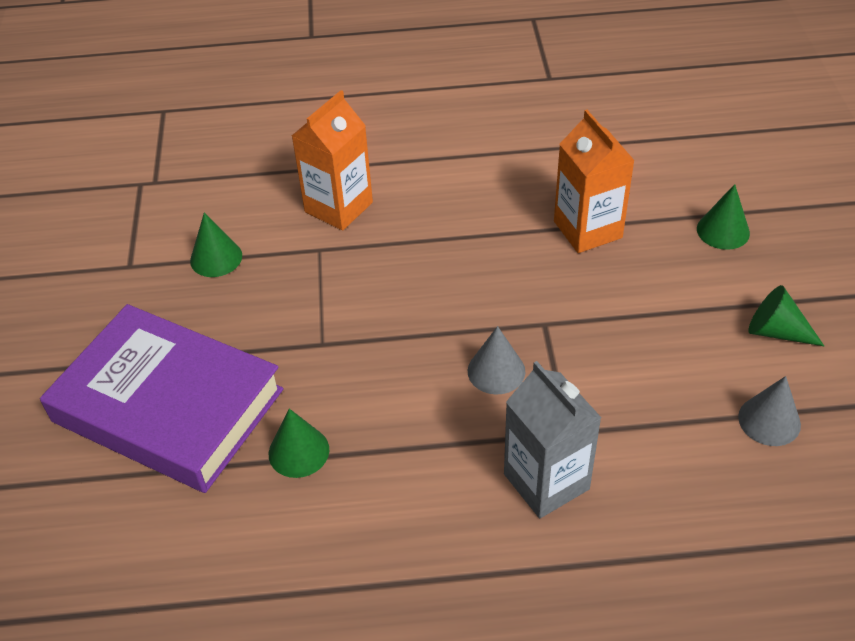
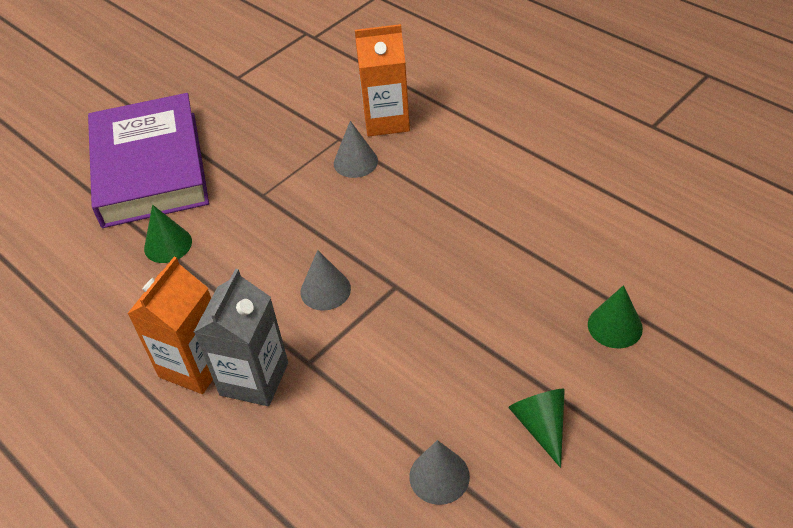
camera: 50 degrees right, 0 degrees up
green cone [190,213,242,277] -> none
orange carton [554,110,635,253] -> orange carton moved to [127,257,213,394]
none -> grey cone [334,121,378,178]

